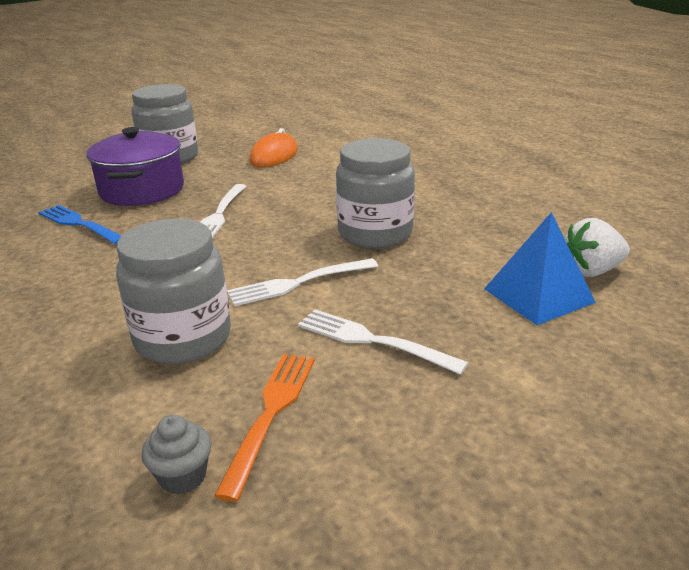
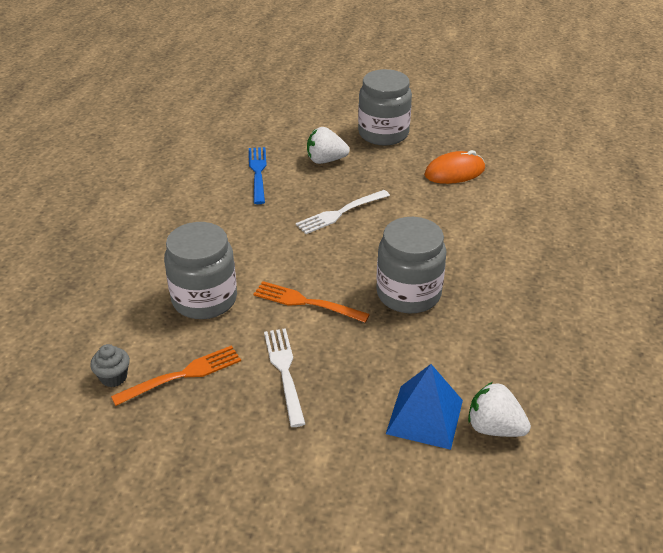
camera: 45 degrees right, 10 degrees up
purple pot [86,127,184,206] -> white strawberry [307,127,350,164]
white fork [227,258,378,306] -> orange fork [253,281,370,323]

